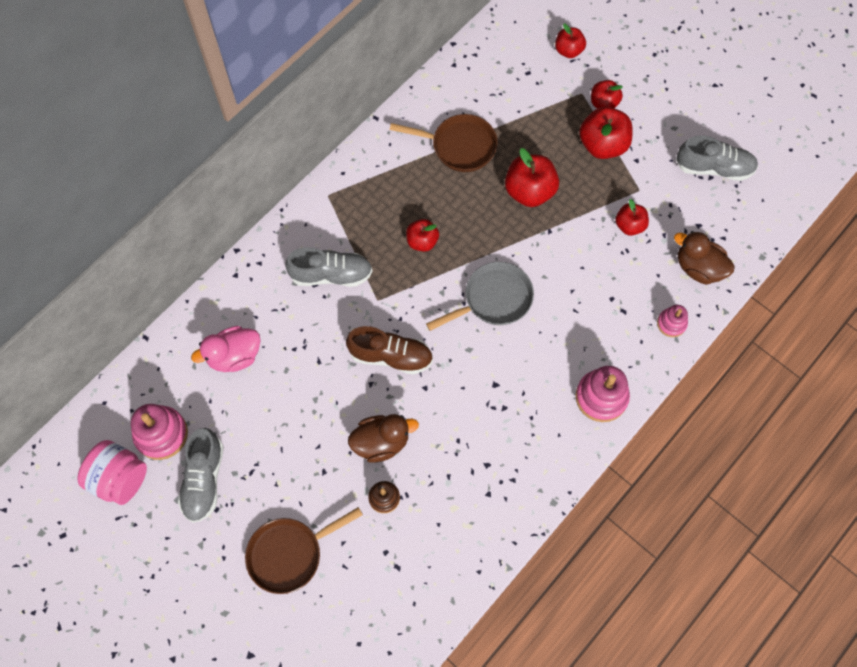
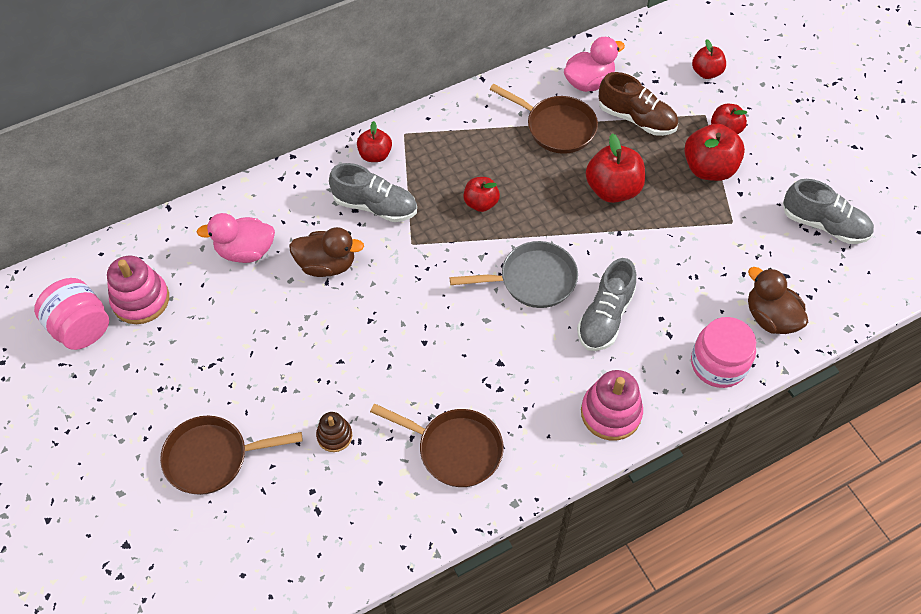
camera: 20 degrees right, 10 degrees down
grey shoe [178,428,224,523] -> grey shoe moved to [577,258,636,351]
brown shoe [346,326,433,374] -> brown shoe moved to [599,72,678,136]
brown duck [348,414,419,463] -> brown duck moved to [289,227,364,277]
red apple [615,199,649,236] -> red apple moved to [357,121,392,162]
pink stacking toy [657,305,688,337] -> pink jar [691,317,756,388]
none -> brown pan [370,403,504,487]
none -> pink duck [564,37,625,92]

